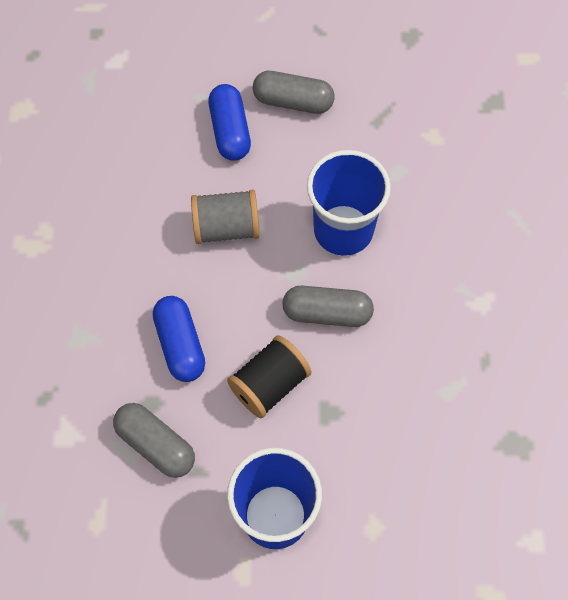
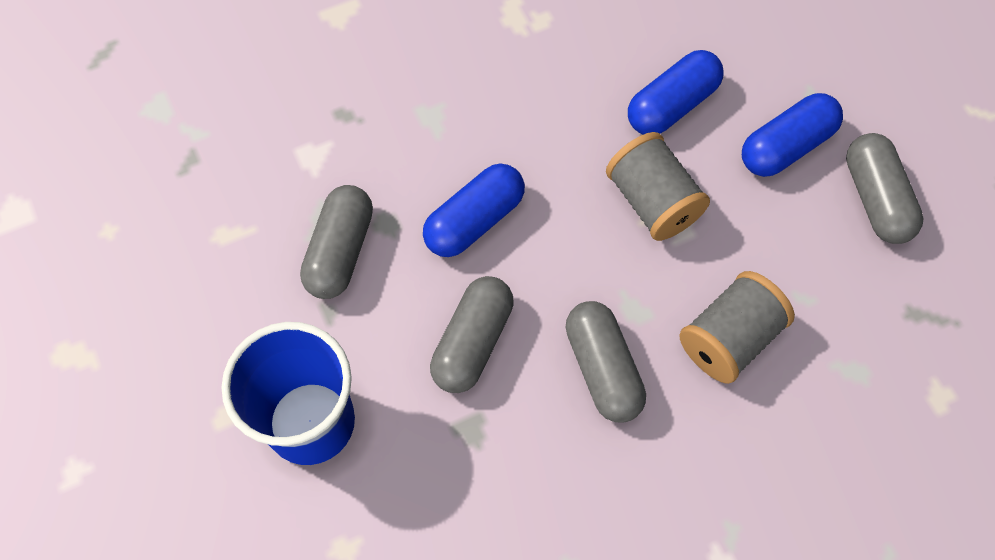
camera: 65 degrees right, 0 degrees up
black spool [227,335,311,418] -> grey capsule [430,276,514,393]
blue cup [307,150,391,256] -> grey spool [679,271,795,384]
none -> blue capsule [628,50,724,135]

